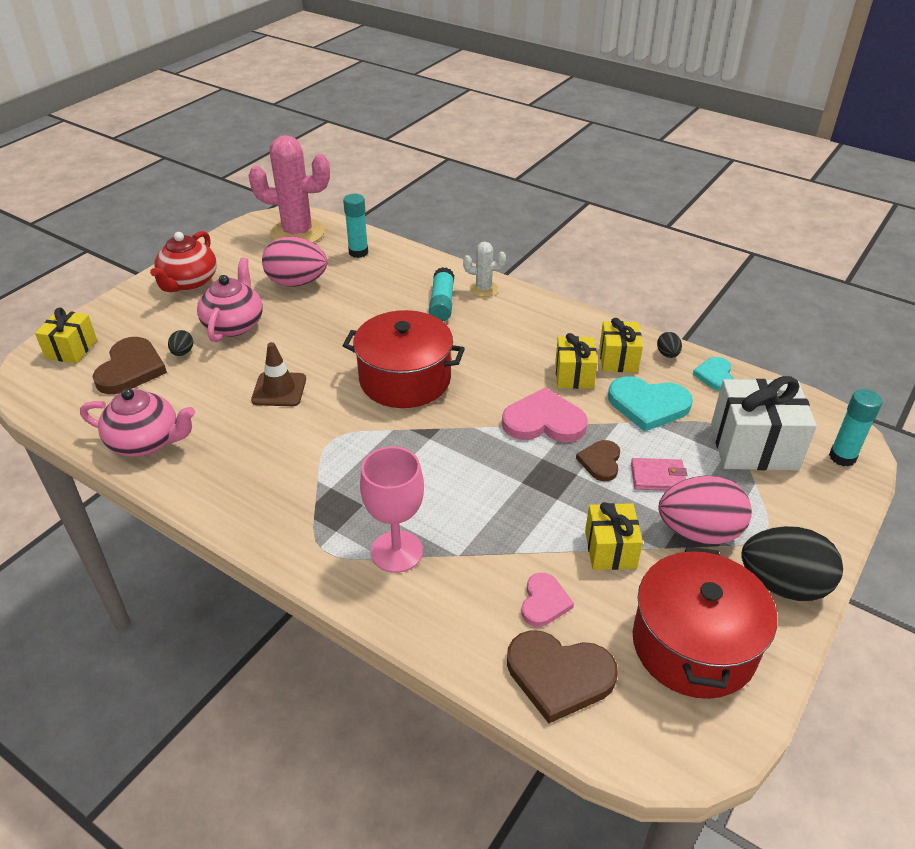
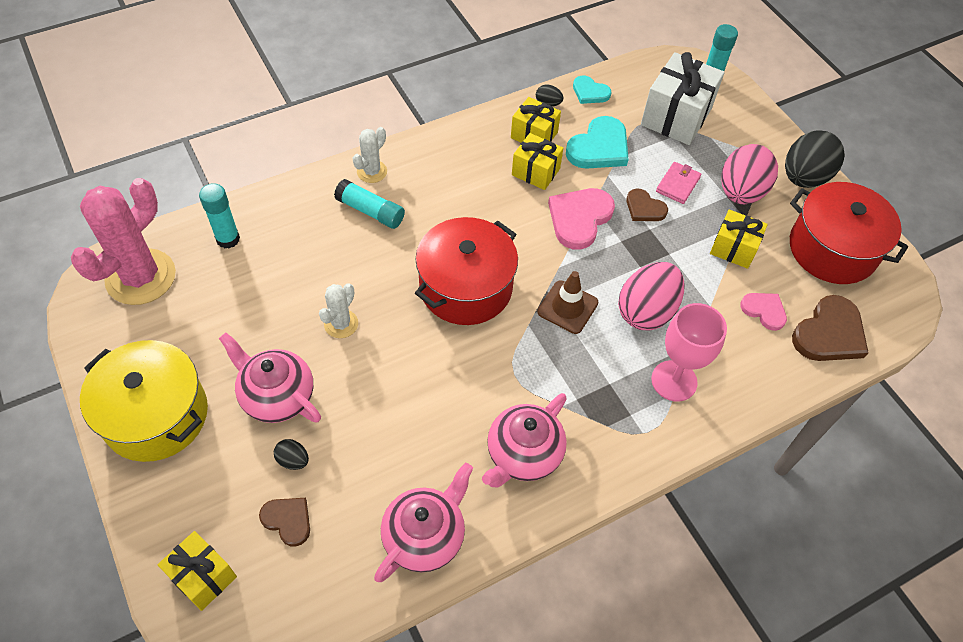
camera: 65 degrees left, 15 degrees up
brown heart [92,337,167,394] -> brown heart [259,498,310,547], size x0.59
red teapot [150,231,217,292] -> yellow pot [80,340,208,462]
brown traffic cone [251,342,306,406] -> brown traffic cone moved to [537,271,599,334]
pink egg [262,237,327,287] -> pink egg moved to [618,262,684,330]
none -> white cactus [319,283,358,338]
none -> pink teapot [482,393,567,487]

